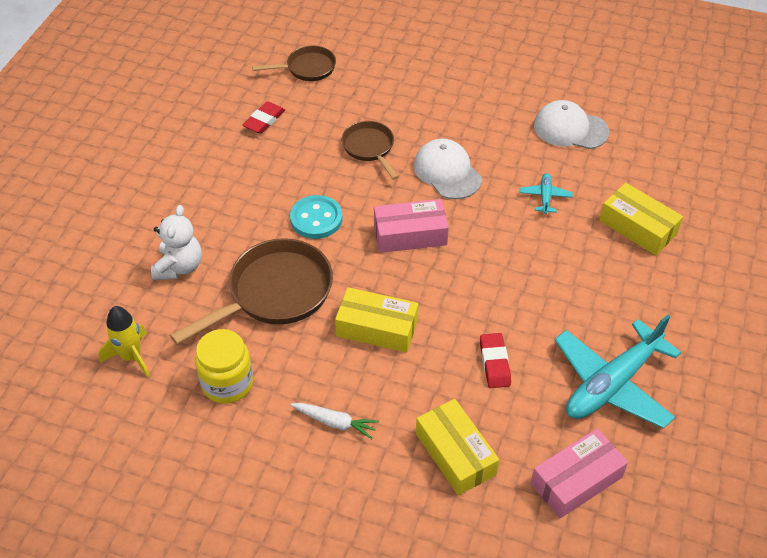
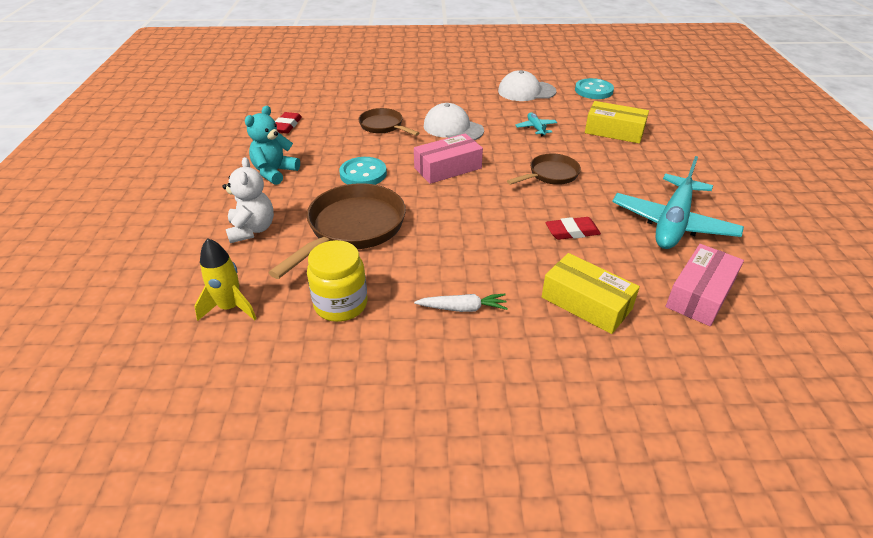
camera: 20 degrees left, 10 degrees down
brown pan [252,46,336,81] -> brown pan moved to [507,153,581,185]
yellow box [335,287,418,353] -> none
red eraser [480,333,511,388] -> red eraser turned 75 degrees counterclockwise [546,217,601,240]
none -> turquoise teddy bear [245,106,300,185]
none -> turquoise button [575,78,614,99]

